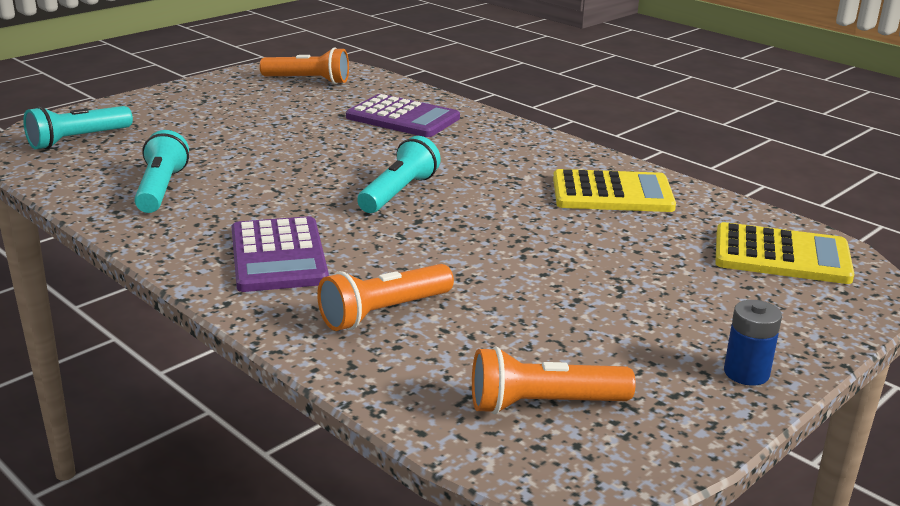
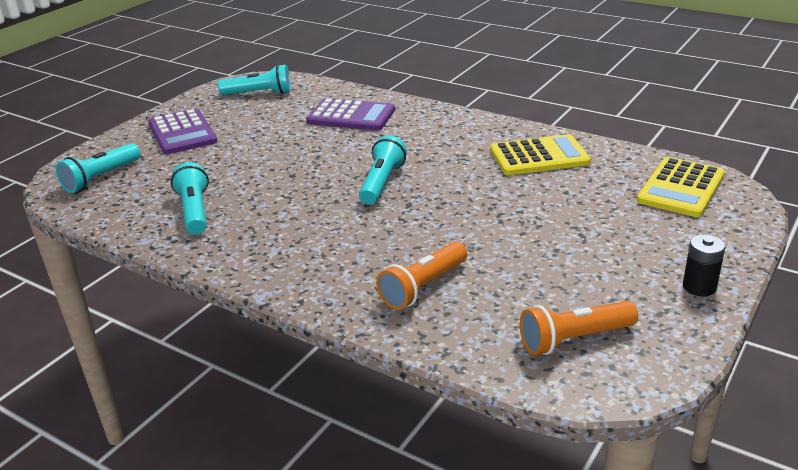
camera: 10 degrees left, 5 degrees up
purple calculator [231,216,329,292] -> purple calculator moved to [148,108,217,154]
orange flashlight [260,47,349,84] -> turquoise flashlight [218,64,291,95]
yellow calculator [715,222,854,284] -> yellow calculator turned 120 degrees clockwise [637,157,725,217]
blue battery [724,300,782,386] -> black battery [683,235,725,296]

